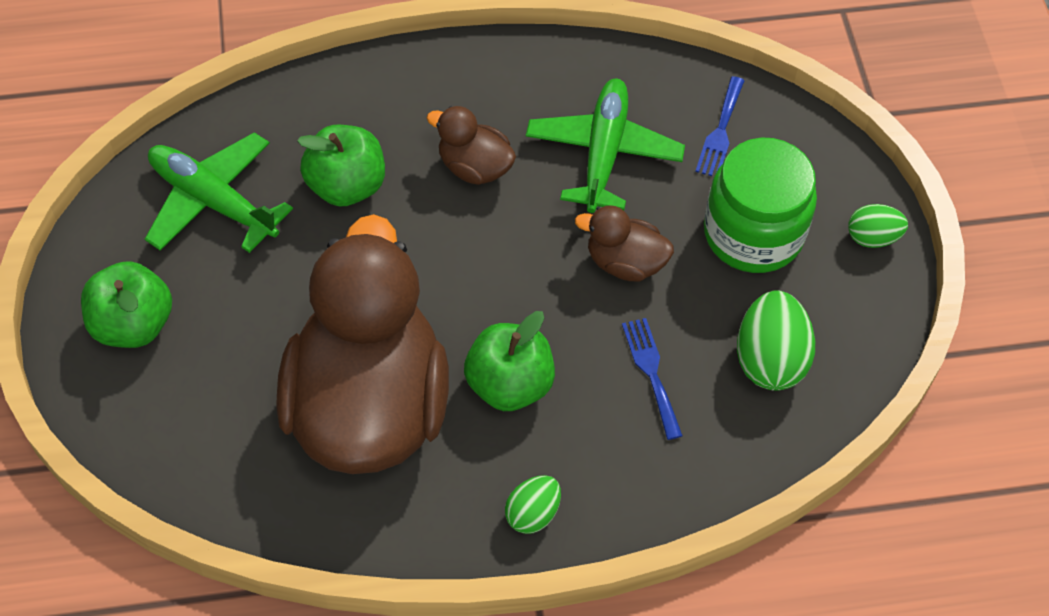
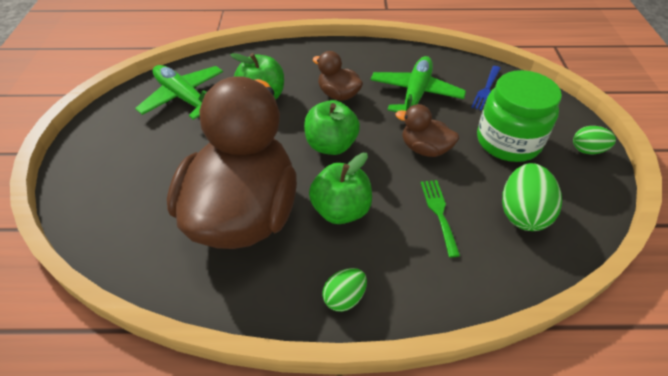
camera: 10 degrees right, 10 degrees down
green apple [81,261,172,348] -> green apple moved to [304,100,360,155]
blue fork [622,318,683,440] -> green fork [421,180,460,257]

